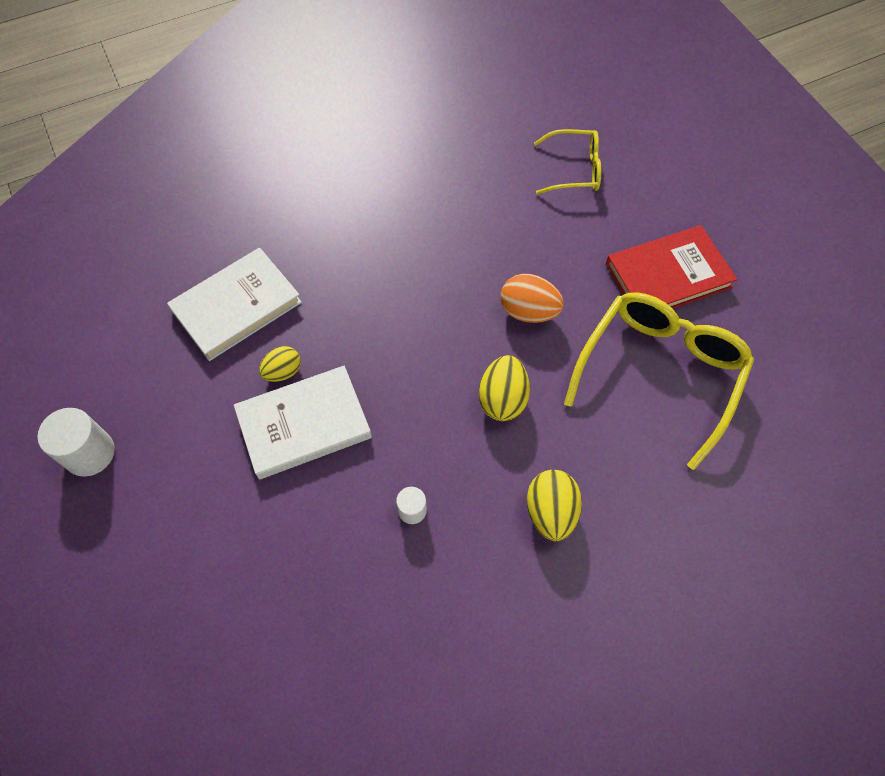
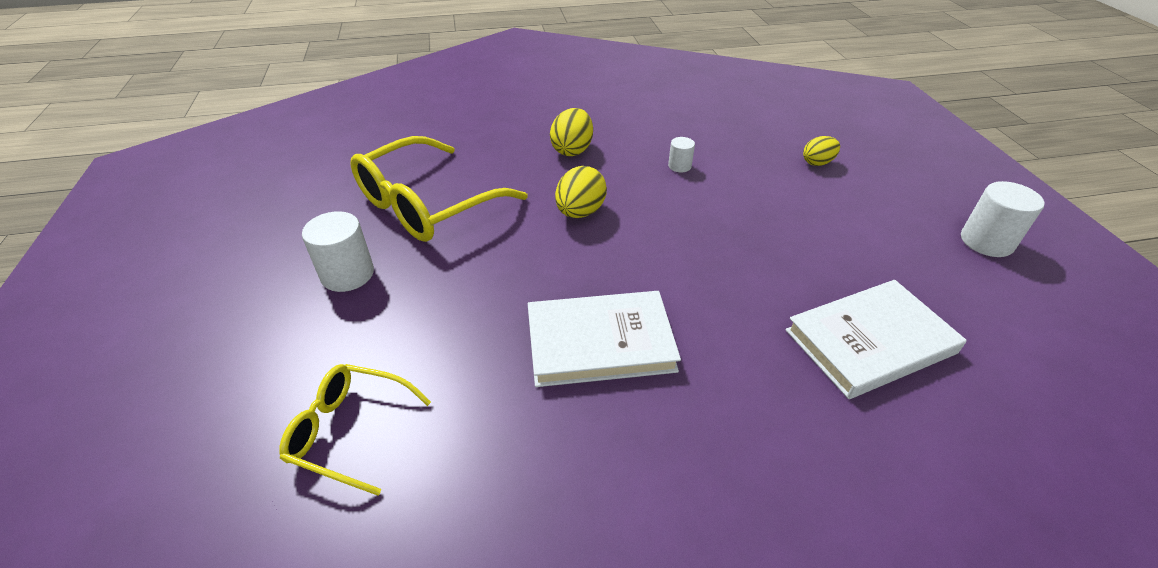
camera: 165 degrees left, 20 degrees down
white book [234,366,372,479] -> white book moved to [528,291,681,387]
yellow egg [259,346,301,382] -> yellow egg moved to [803,136,840,166]
orange egg [500,274,564,323] -> none
red book [606,225,738,308] -> white cylinder [302,211,374,292]

